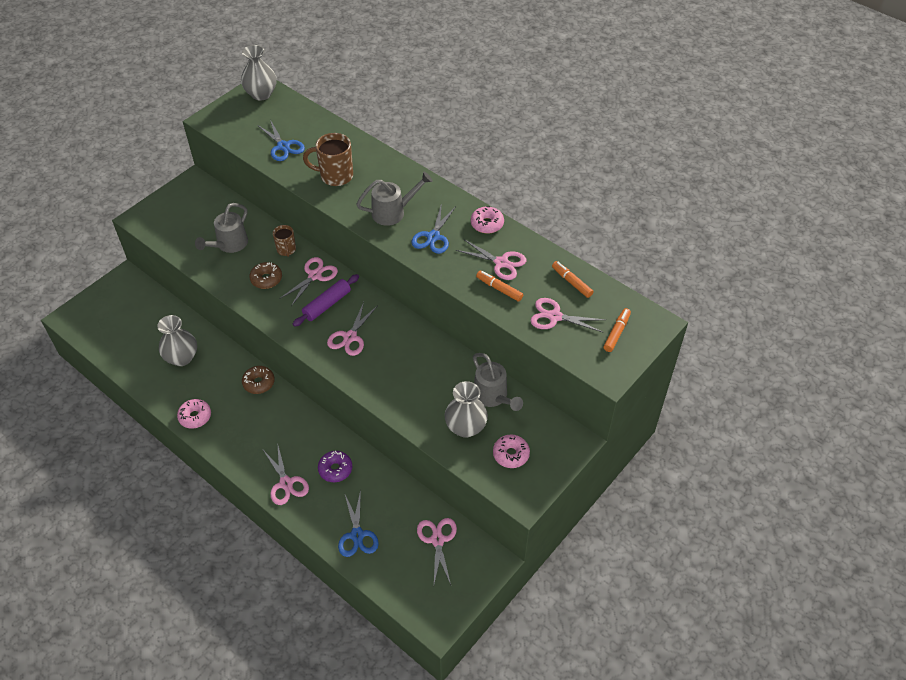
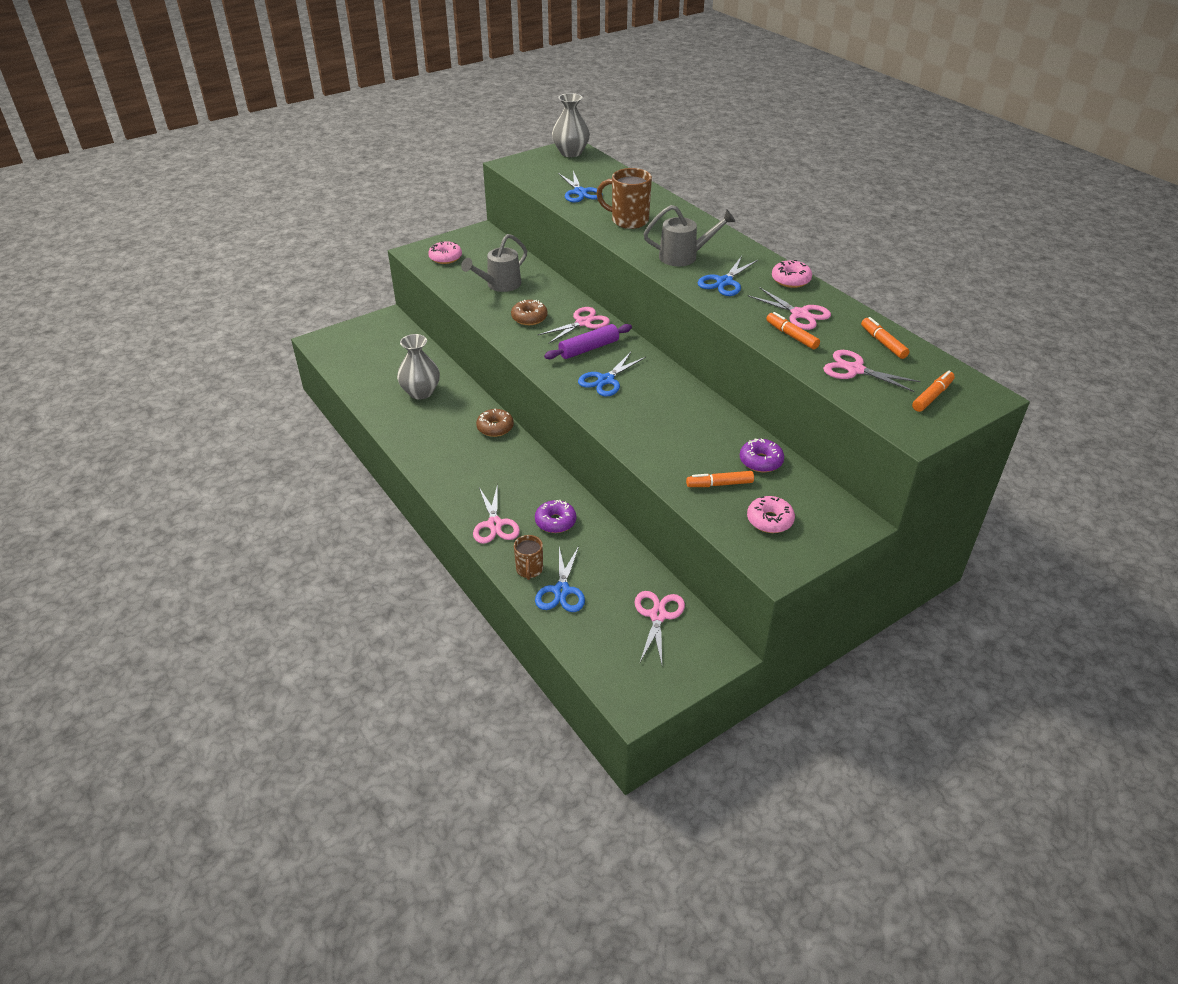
camera: 15 degrees right, 10 degrees down
pink donut [177,399,211,429] -> pink donut moved to [428,241,462,264]
brown mug [273,225,296,257] -> brown mug moved to [514,535,543,580]
pink scissors [327,302,378,356] -> blue scissors [578,352,646,397]
grey vase [445,381,488,438] -> orange marker [686,471,754,487]
grey watering can [473,353,523,411] -> purple donut [740,438,784,472]

